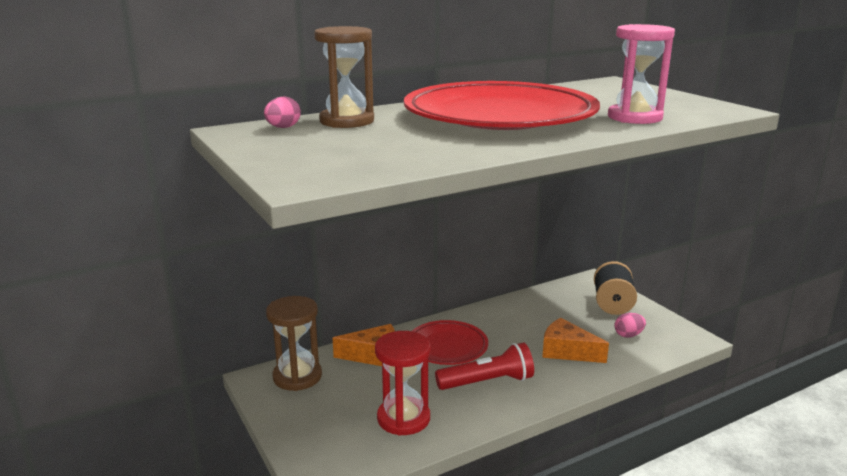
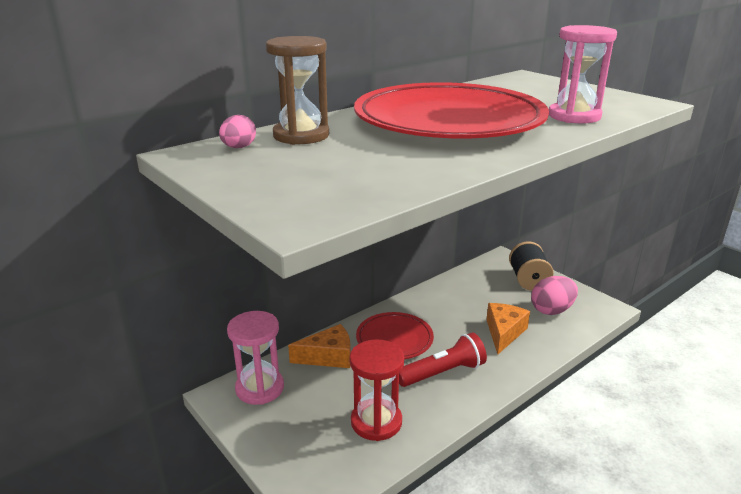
camera: 10 degrees left, 5 degrees up
brown hourglass [266,296,322,391] -> pink hourglass [227,311,284,405]
orange cheese [542,318,609,363] -> orange cheese turned 90 degrees clockwise [486,303,530,354]
pink egg [614,313,646,338] -> pink egg [531,276,578,315], size x1.70

